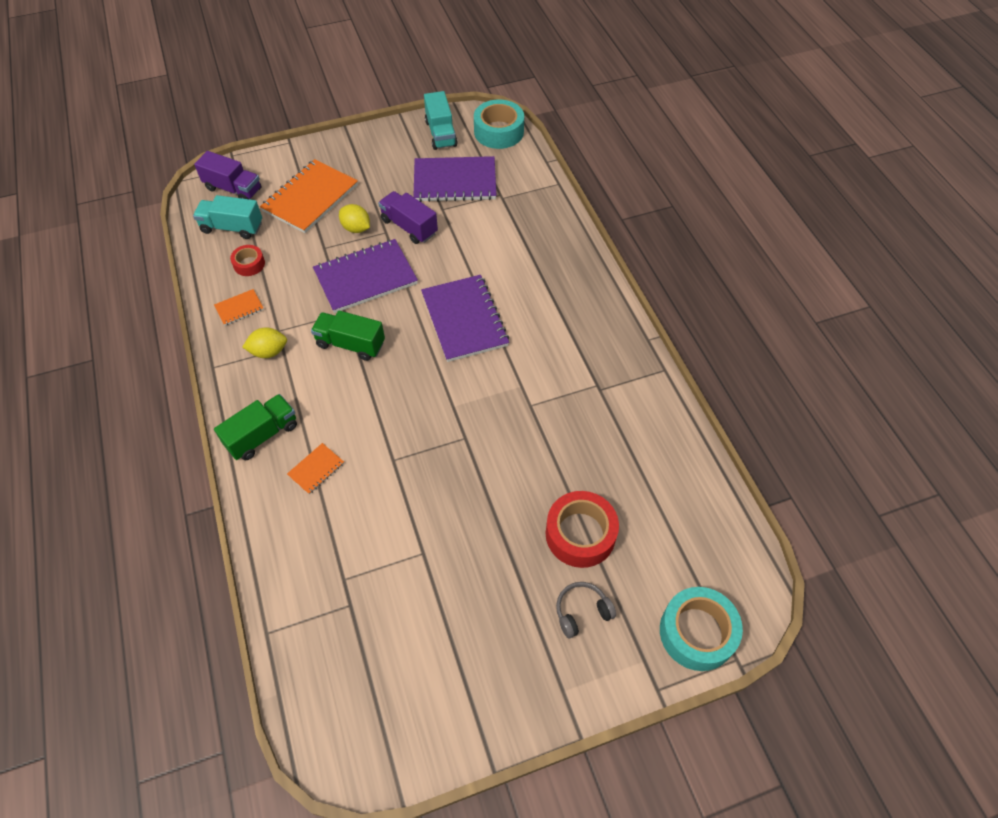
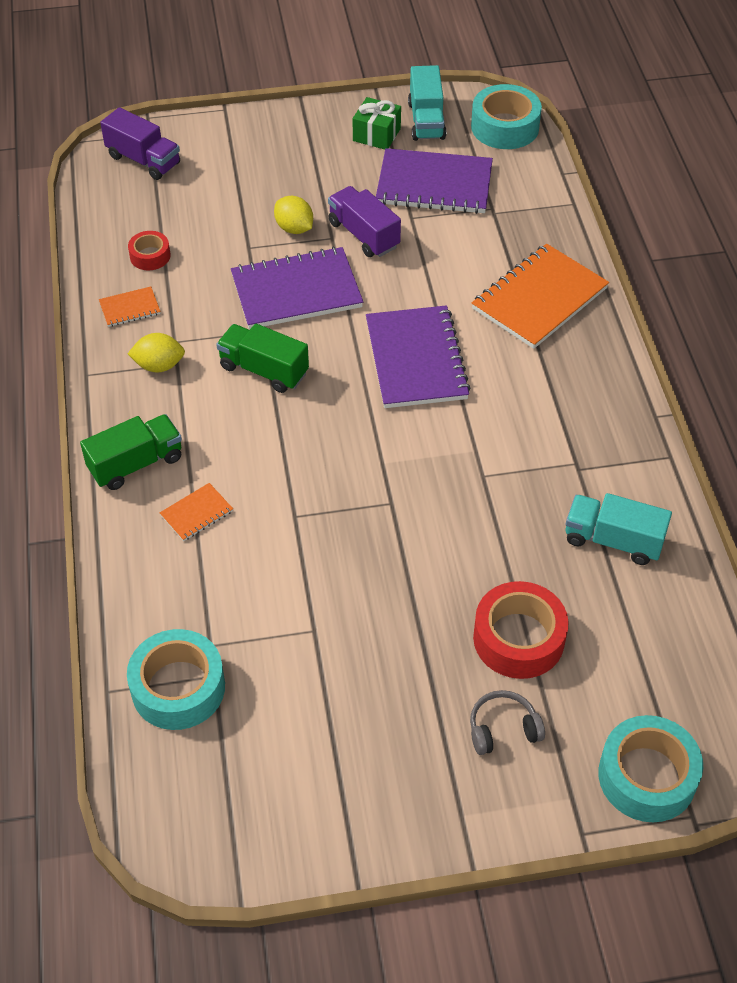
camera: 10 degrees right, 5 degrees down
turquoise truck [193,195,262,239] -> turquoise truck moved to [566,493,672,565]
orange notebook [260,159,358,233] -> orange notebook moved to [472,244,609,349]
none -> turquoise tape [127,629,225,730]
none -> green gift [353,97,401,150]

